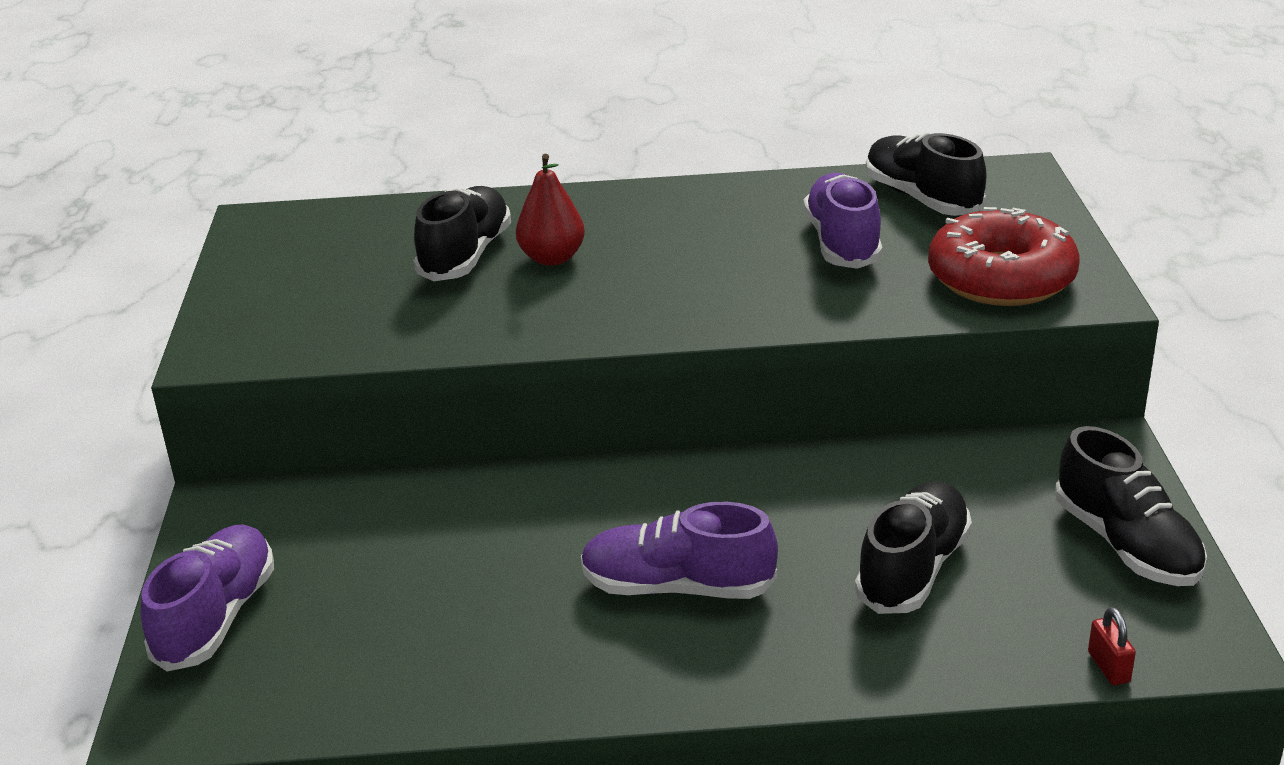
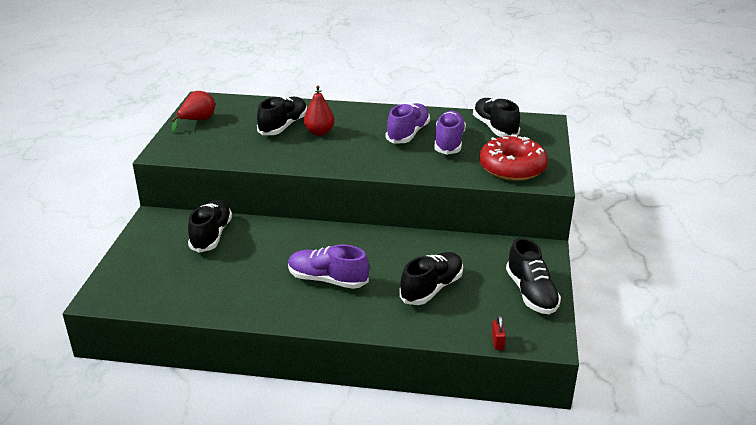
camera: 10 degrees right, 0 degrees up
purple shoe [141,524,274,671] -> purple shoe moved to [386,103,430,144]
none -> red pear [172,91,215,132]
none -> black shoe [188,200,232,253]

